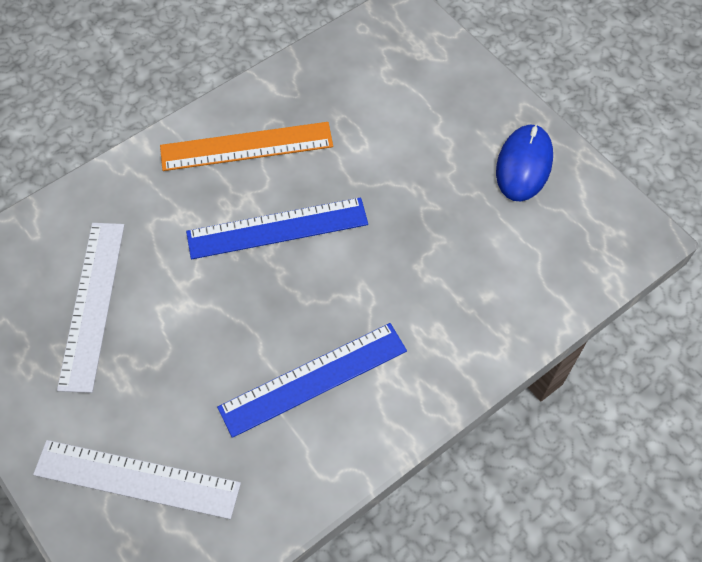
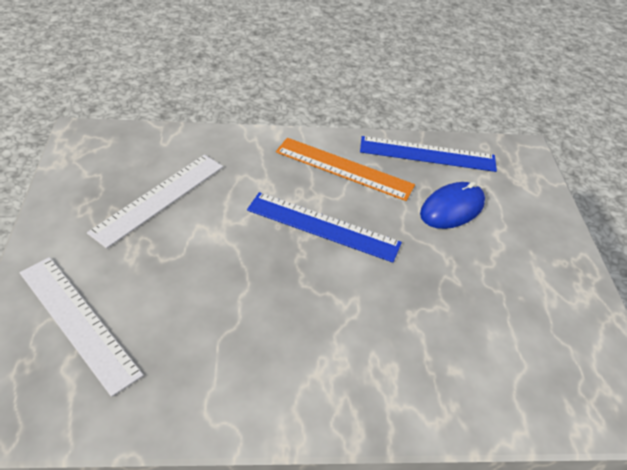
camera: 30 degrees right, 15 degrees down
blue ruler [217,323,407,438] -> blue ruler moved to [360,136,497,172]
blue mouse [496,124,553,202] -> blue mouse moved to [420,182,485,229]

